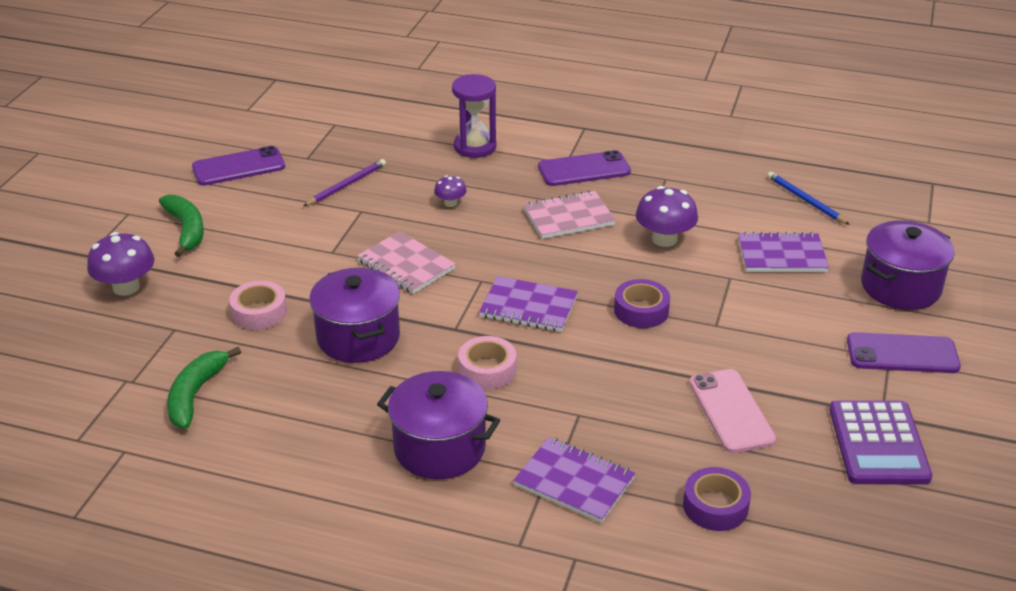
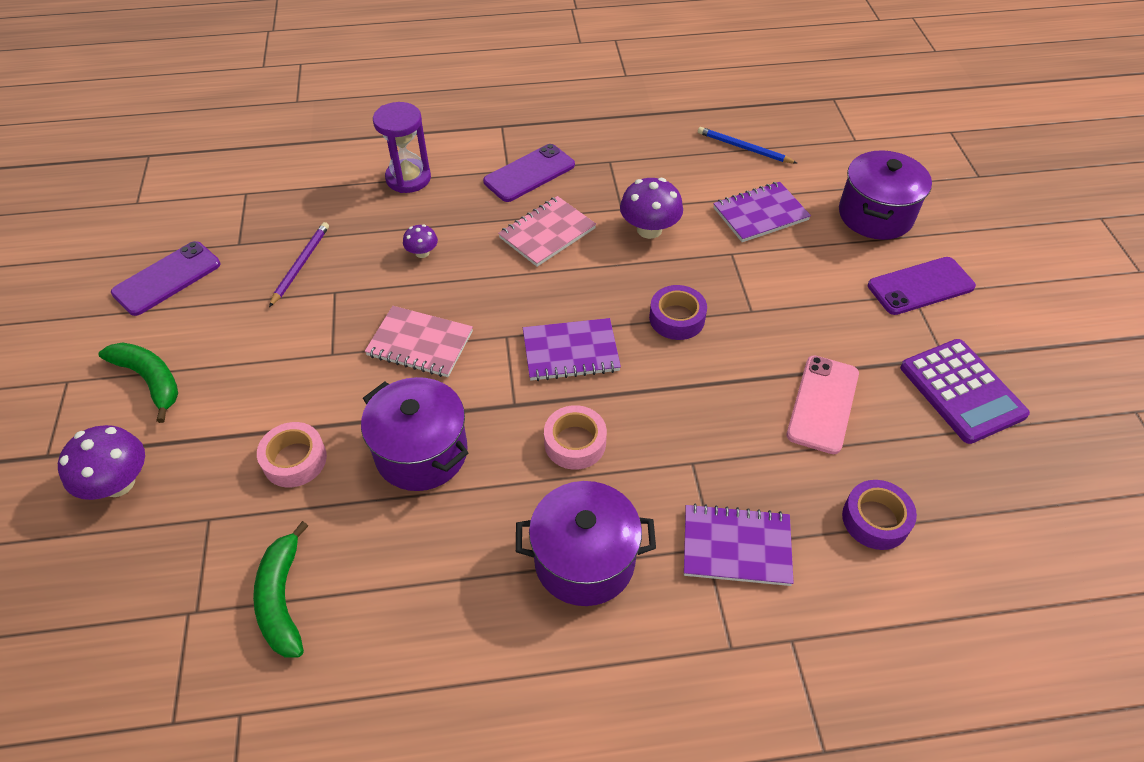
camera: 25 degrees left, 15 degrees up
pink phone [689,369,776,453] -> pink phone turned 60 degrees clockwise [787,355,859,454]

